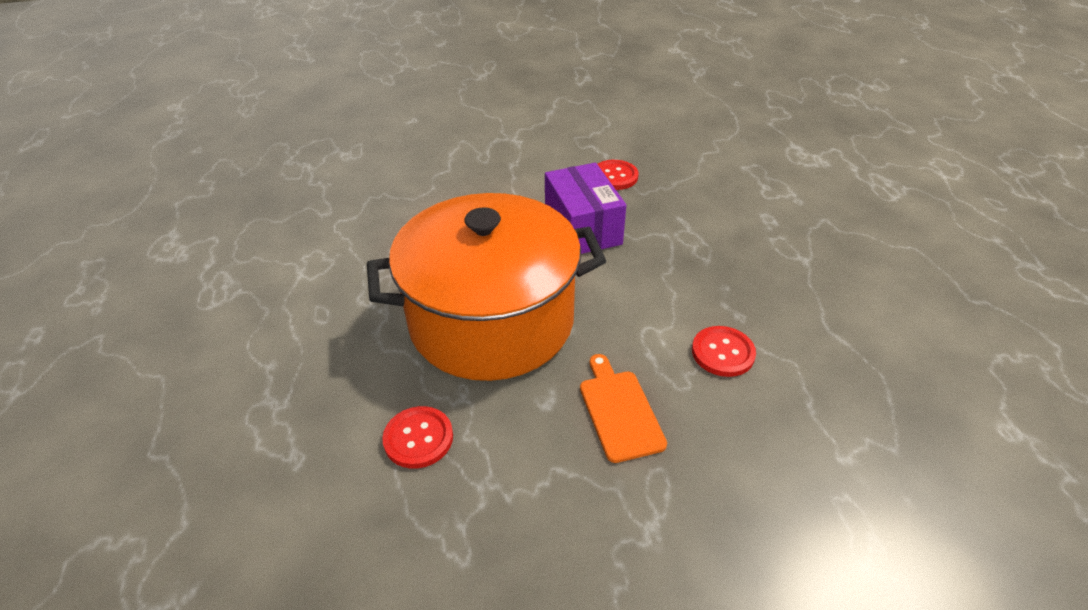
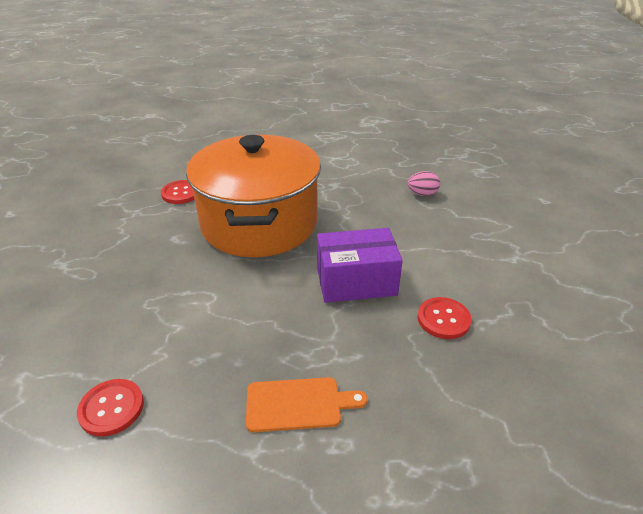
camera: 100 degrees right, 5 degrees down
orange cutting board [580,354,667,463] -> orange cutting board moved to [246,377,367,432]
red button [692,326,756,377] -> red button moved to [77,379,144,437]
none -> pink egg [407,171,440,196]

